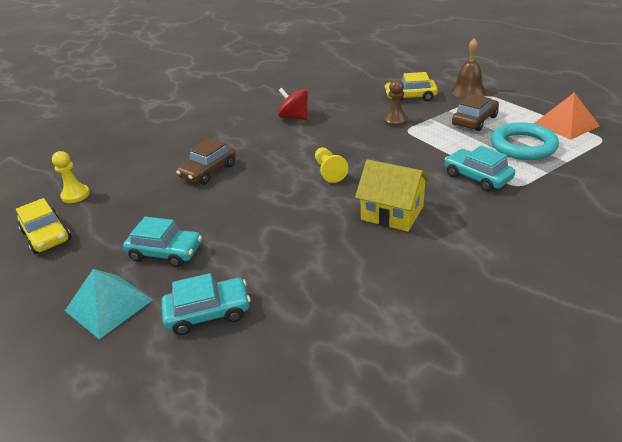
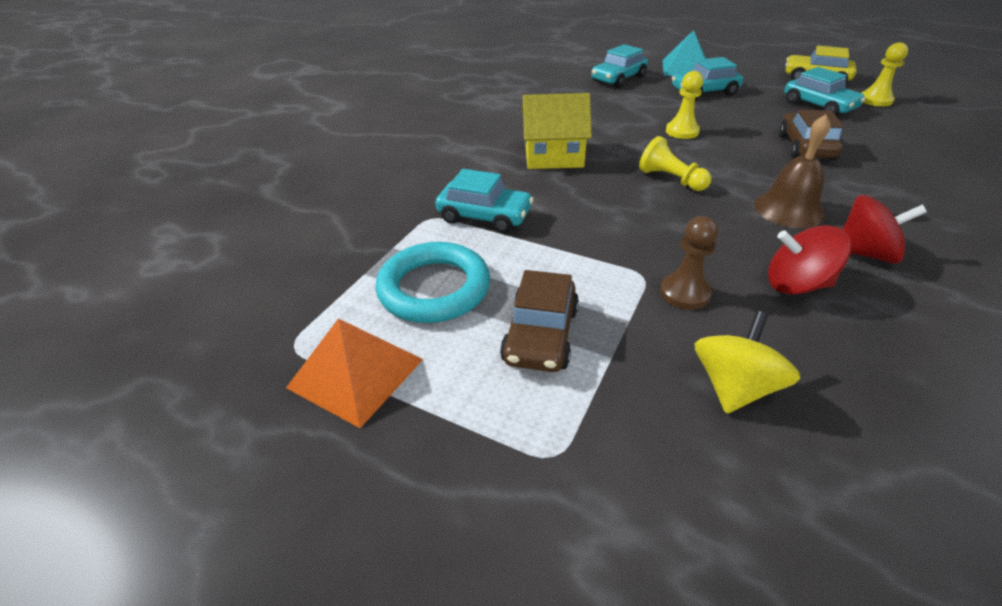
camera: 150 degrees right, 5 degrees up
yellow car [385,72,438,101] -> yellow spinning top [695,311,800,414]
brown bell [450,38,486,98] -> brown bell moved to [754,114,831,228]
none -> yellow pawn [666,71,703,139]
none -> red spinning top [768,225,851,295]
none -> turquoise car [784,67,866,115]

